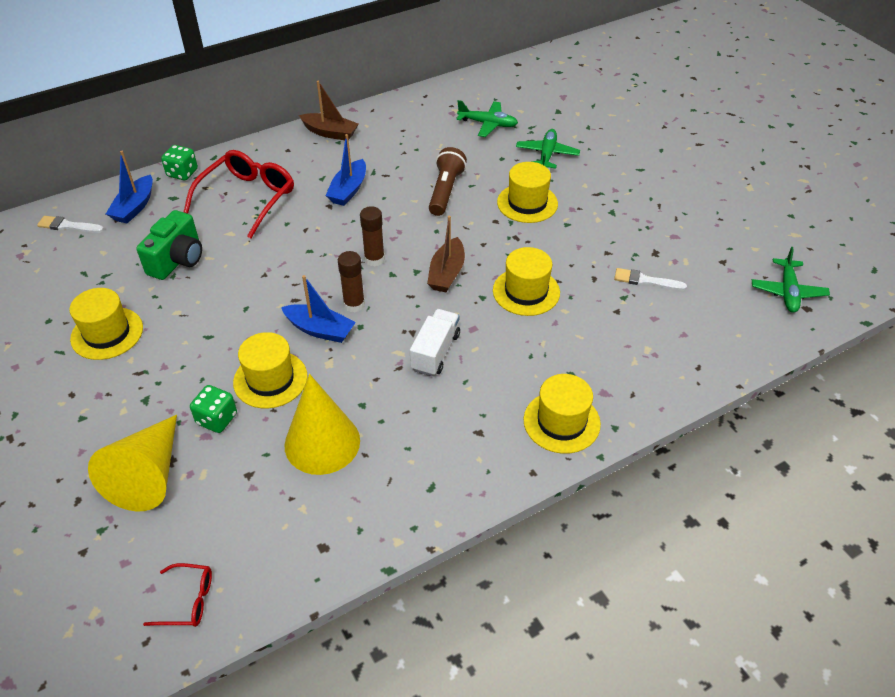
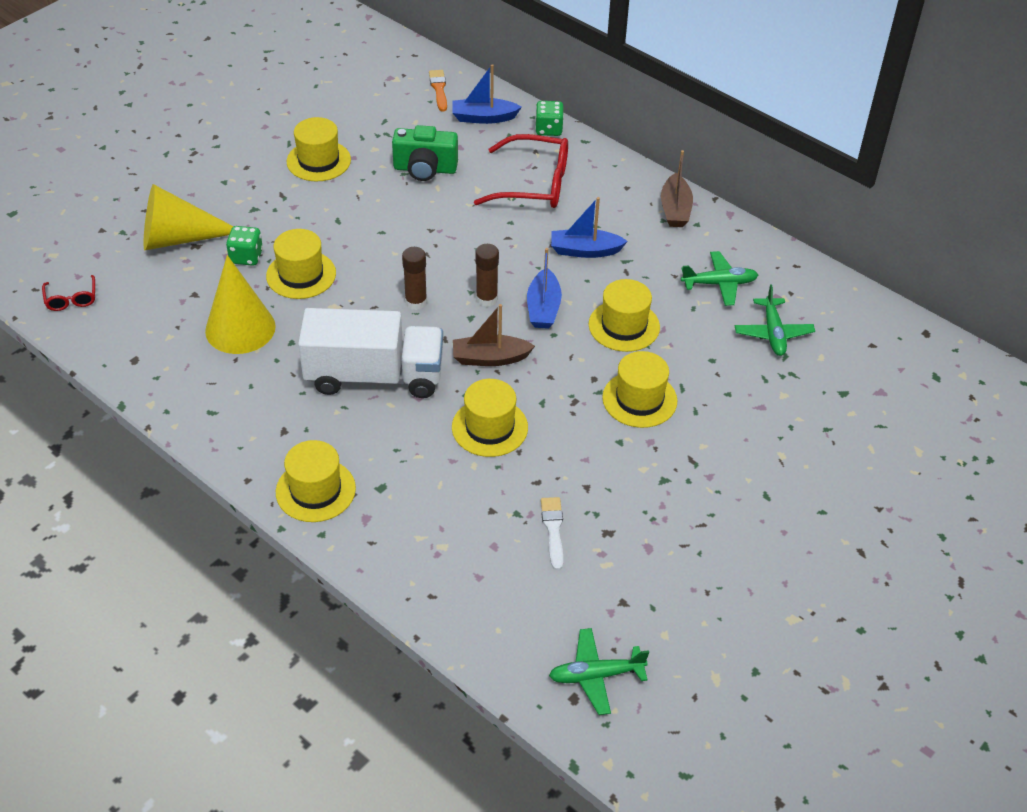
camera: 70 degrees right, 0 degrees up
white brush [37,216,104,233] -> orange brush [429,70,447,112]
blue boat [281,275,356,343] -> blue boat moved to [527,248,562,329]
white truck [410,309,460,376] -> white truck [298,308,443,398], size x1.86
brown flashlight [429,147,467,216] -> yellow hat [589,279,660,352]
green plane [516,129,580,168] -> green plane moved to [681,251,758,306]

